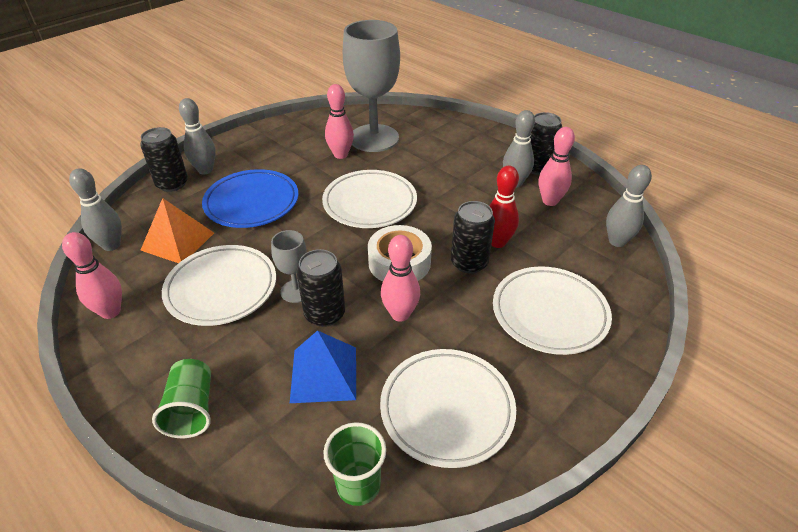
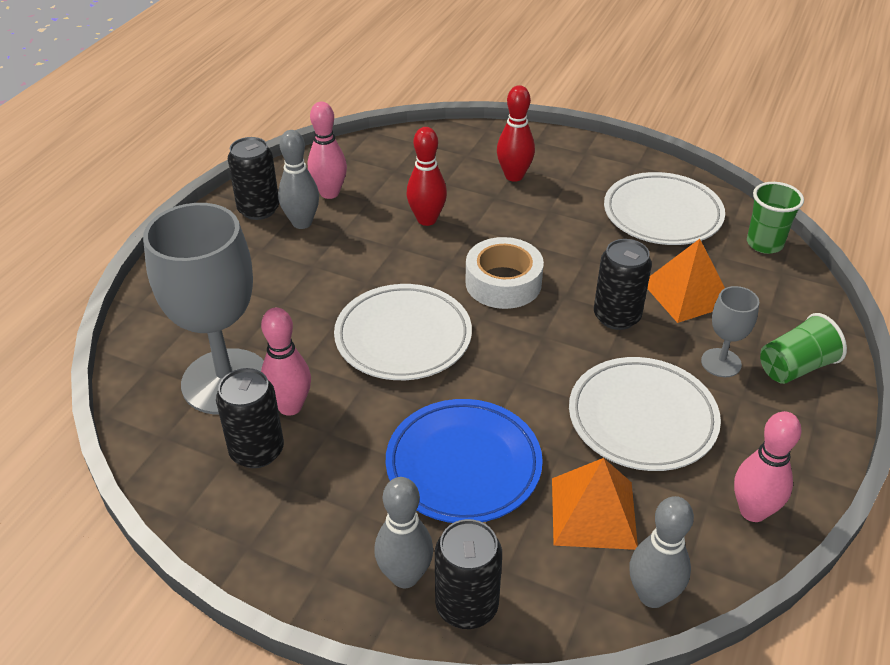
camera: 110 degrees left, 0 degrees up
grey goblet [271,230,307,303] -> grey goblet moved to [701,286,759,377]
blue pyramid [290,330,356,403] -> orange pyramid [647,239,725,323]
pink bowling pin [381,235,420,322] -> none
black can [451,201,495,274] -> black can moved to [216,368,284,468]
white plate [493,266,612,355] -> red bowling pin [497,85,535,182]
grey bowling pin [606,165,652,247] -> none

